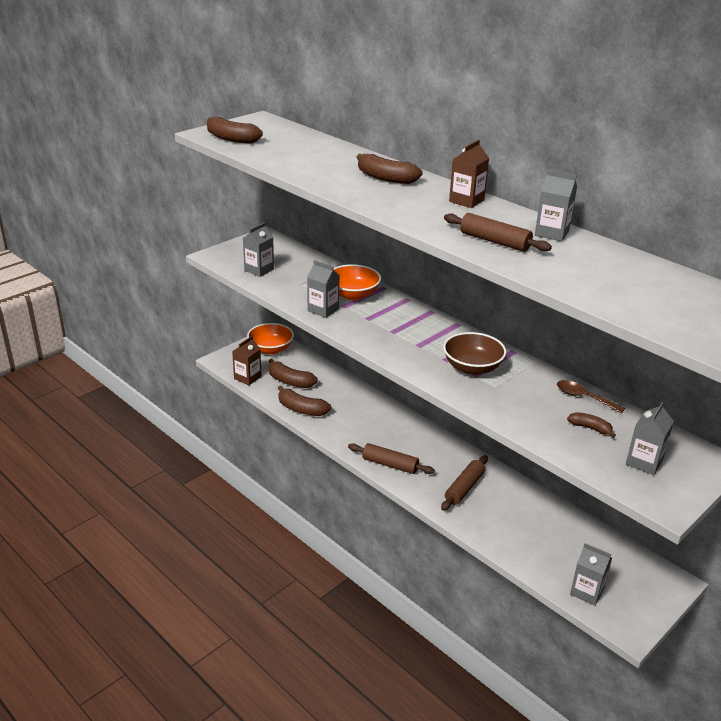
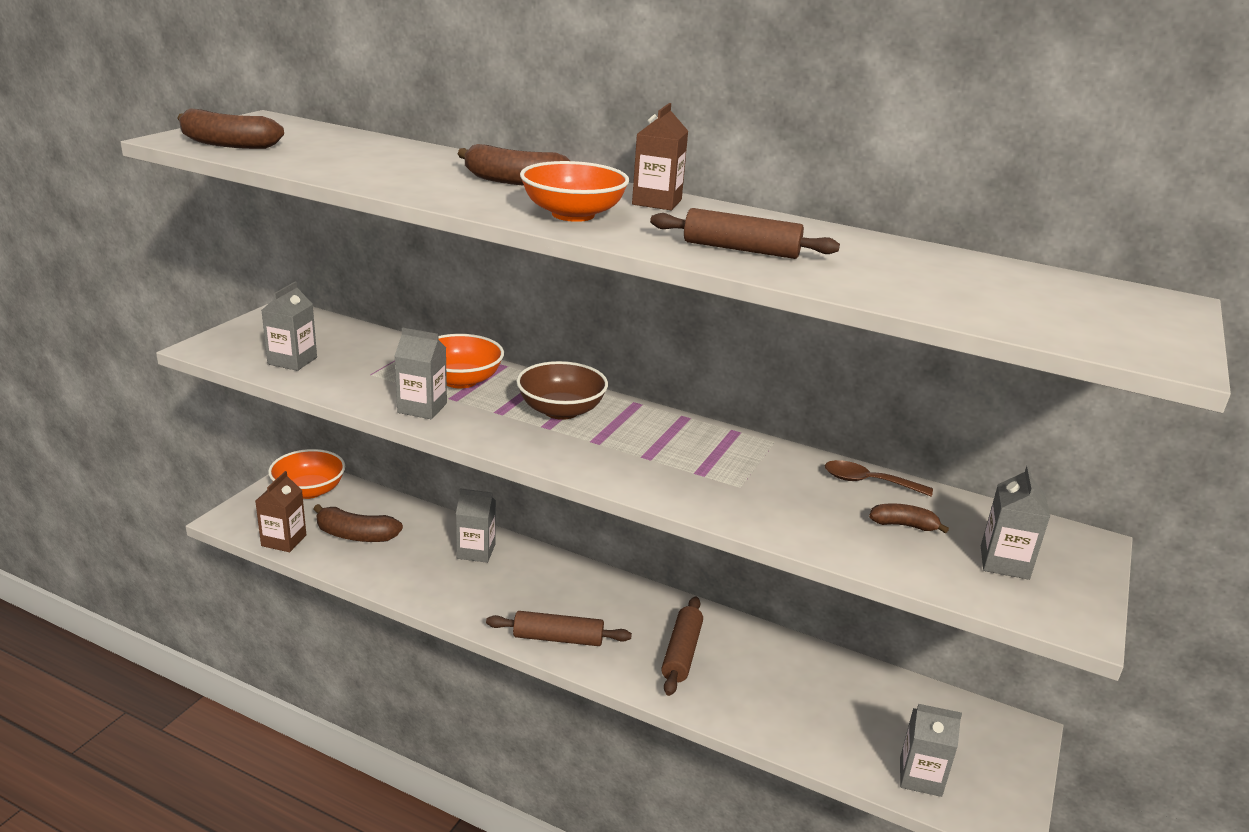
camera: 20 degrees left, 5 degrees down
brown banana [278,386,331,416] -> none
brown bowl [443,332,506,375] -> brown bowl moved to [516,361,608,420]
grey carton [535,170,577,242] -> grey carton moved to [456,488,496,563]
none -> orange bowl [520,161,629,222]

